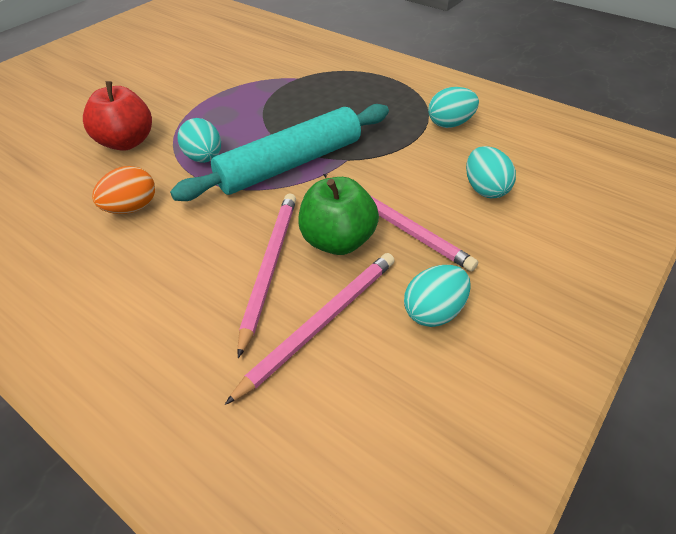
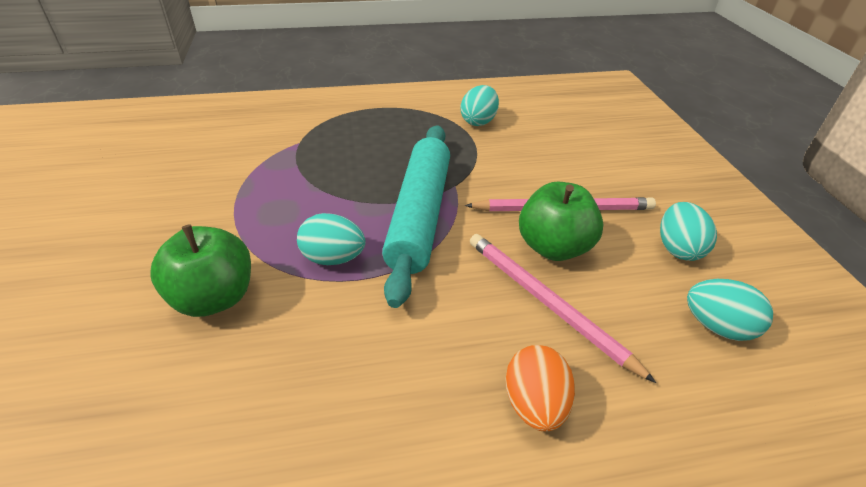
camera: 50 degrees left, 5 degrees down
red apple [83,81,152,151] -> green apple [151,224,251,317]
orange egg [92,166,155,214] -> orange egg moved to [505,345,575,431]
pink pencil [225,253,395,405] -> none
turquoise egg [466,146,516,198] -> turquoise egg moved to [687,279,773,341]

